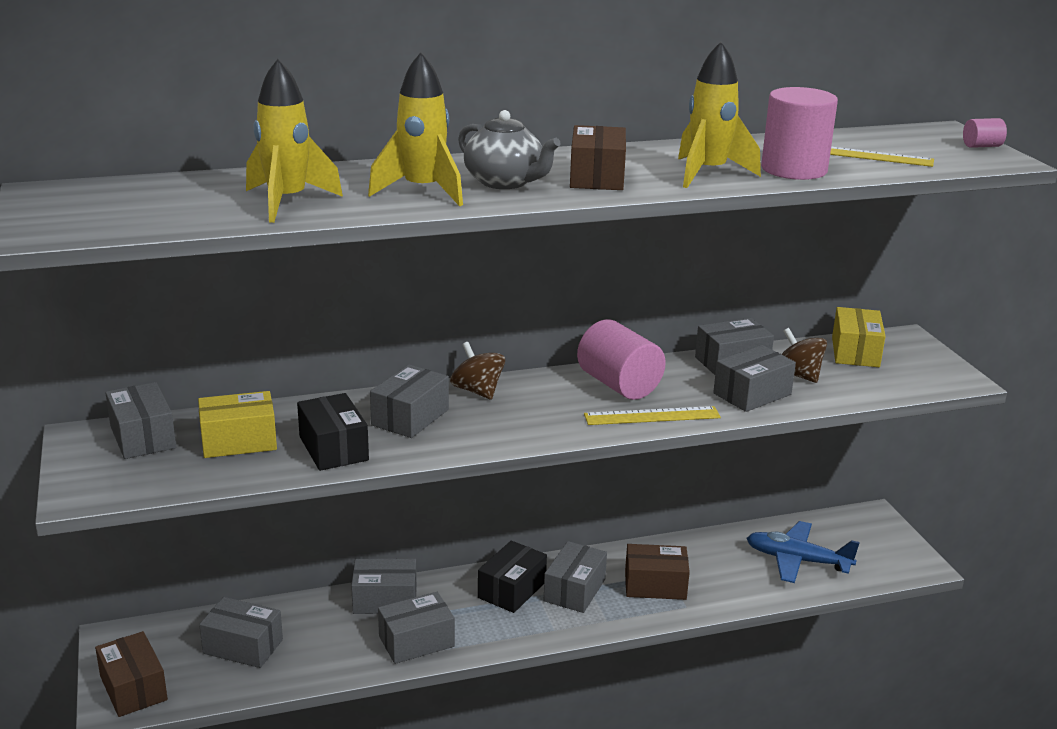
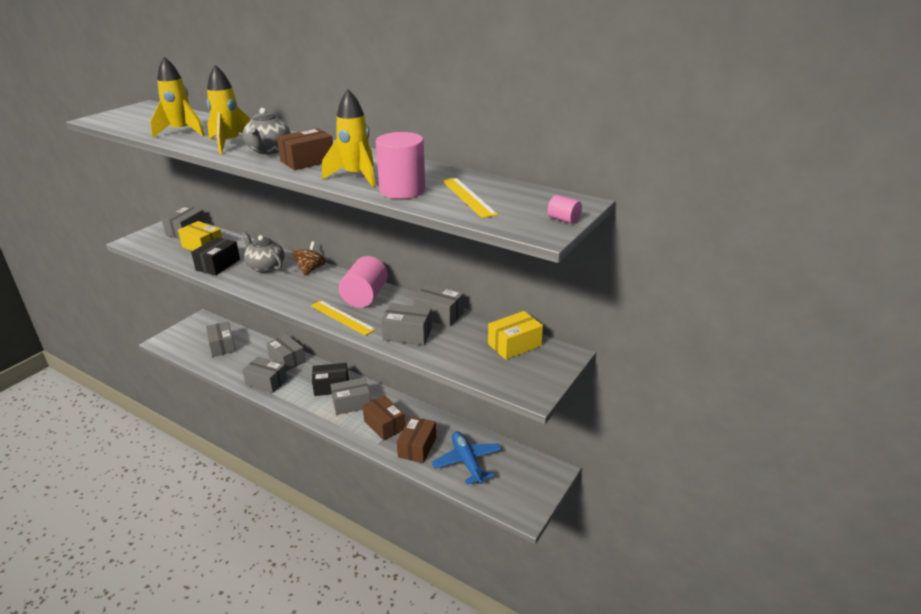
camera: 50 degrees right, 5 degrees up
brown box [95,631,168,717] -> brown box moved to [397,416,436,463]
grey box [370,364,449,438] -> grey teapot [242,232,285,273]
brown spinning top [782,328,827,383] -> none

